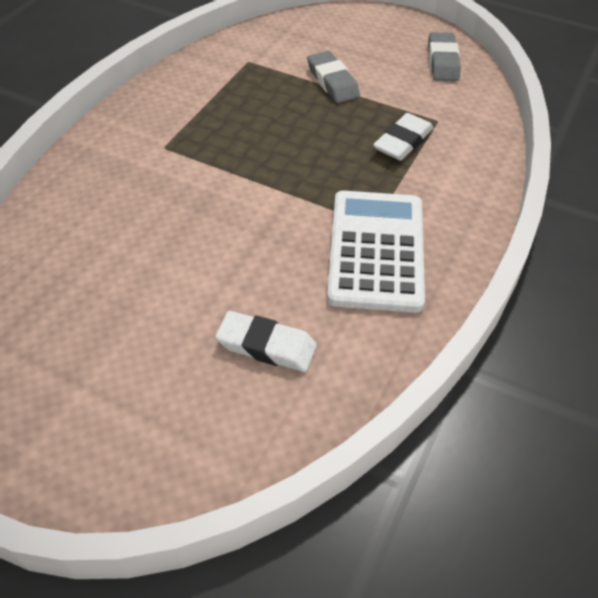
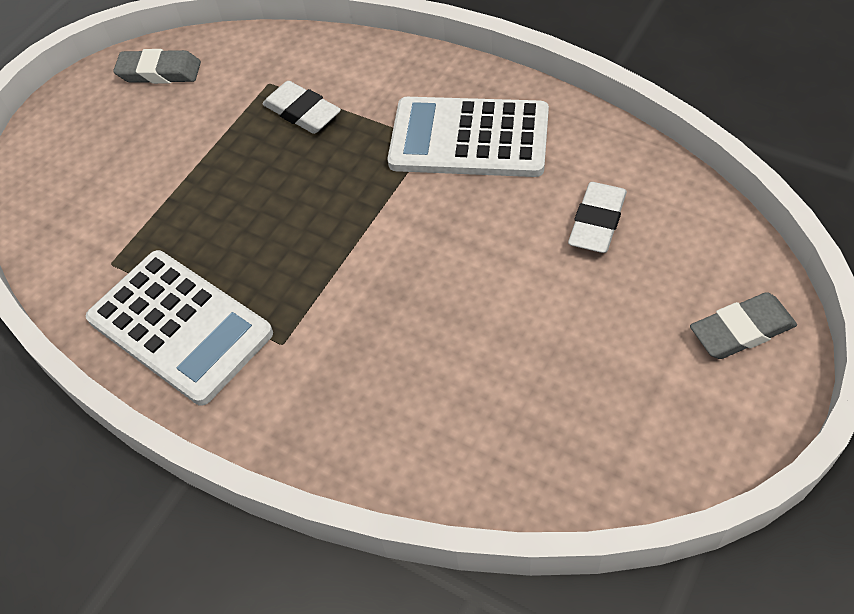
camera: 80 degrees left, 5 degrees up
grey eraser [307,51,360,103] -> grey eraser moved to [690,292,797,359]
none -> white calculator [86,250,273,406]

